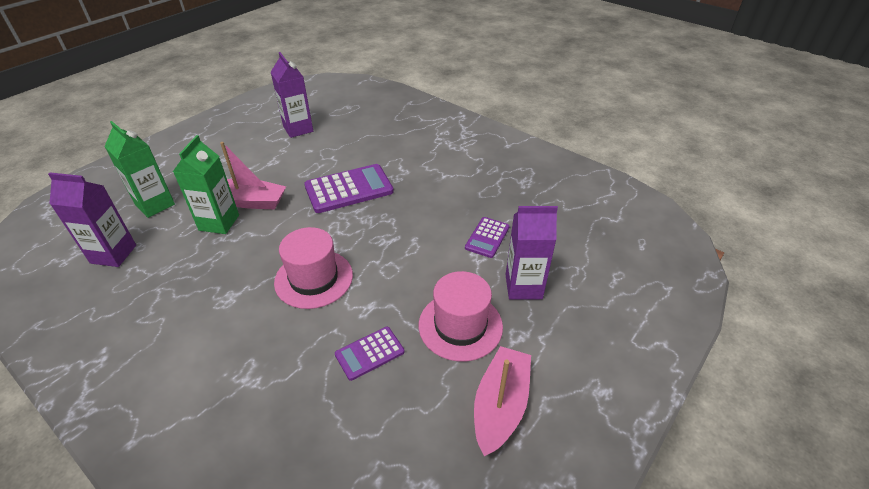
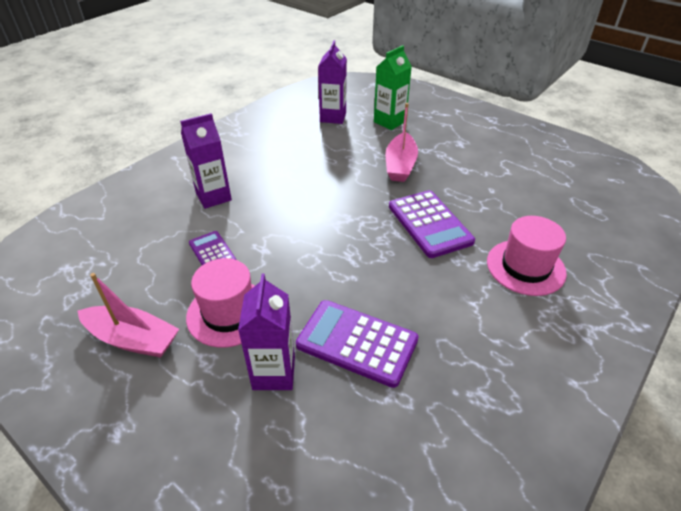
camera: 90 degrees right, 0 degrees up
green carton [173,135,239,234] -> none
purple carton [271,52,313,138] -> purple carton moved to [180,113,232,209]
pink hat [274,227,353,309] -> pink hat moved to [487,216,567,296]
purple calculator [465,217,510,258] -> purple calculator [296,300,419,388], size x1.76

